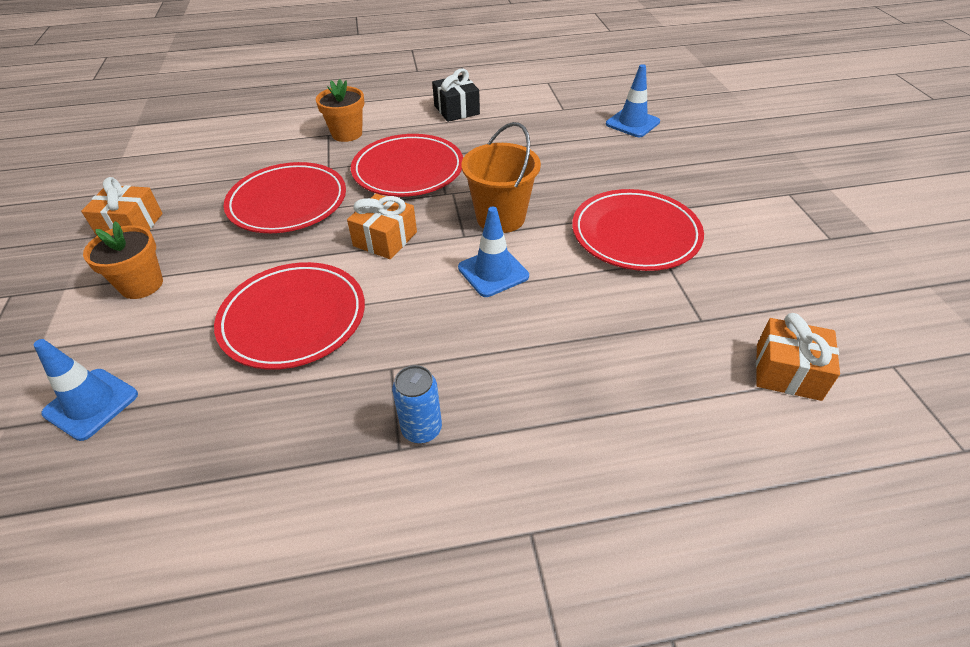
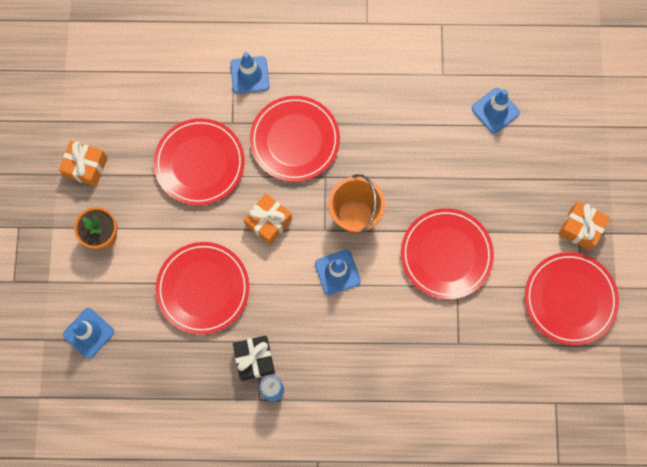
camera: 10 degrees right, 30 degrees up
orange flower pot [316,79,364,142] -> blue traffic cone [230,52,269,94]
black gift [432,69,480,122] -> black gift moved to [233,336,275,381]
orange gift [756,313,840,401] -> orange gift moved to [558,201,610,251]
none -> red plate [525,252,619,345]

